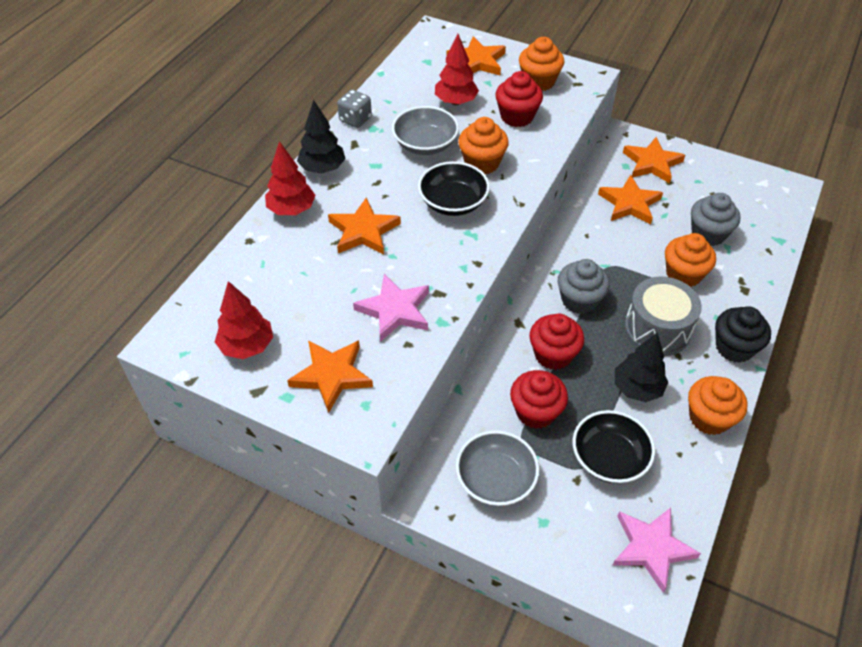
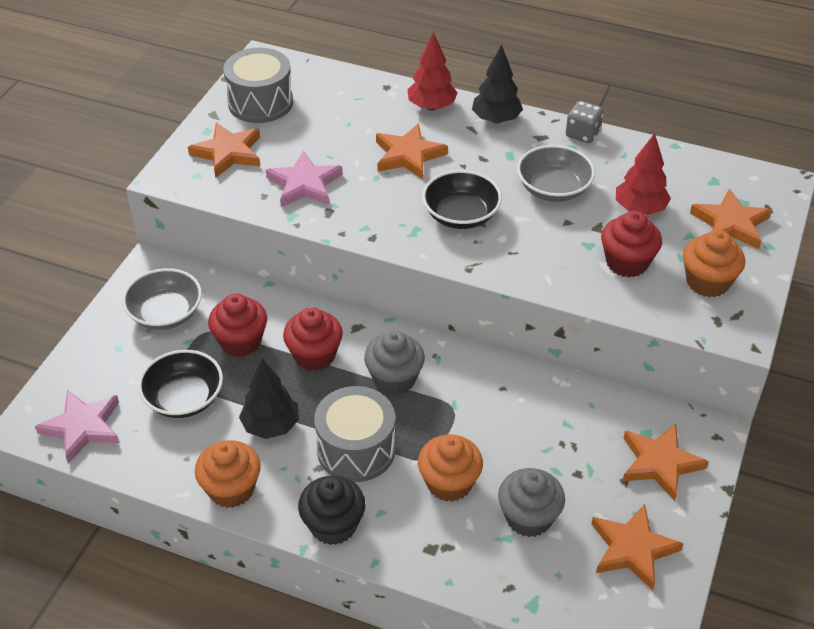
camera: 85 degrees right, 5 degrees down
red tree [215,281,273,359] -> grey drum [223,48,293,123]
orange cupcake [458,117,509,174] -> none
orange star [598,175,663,224] -> orange star moved to [591,504,684,590]

